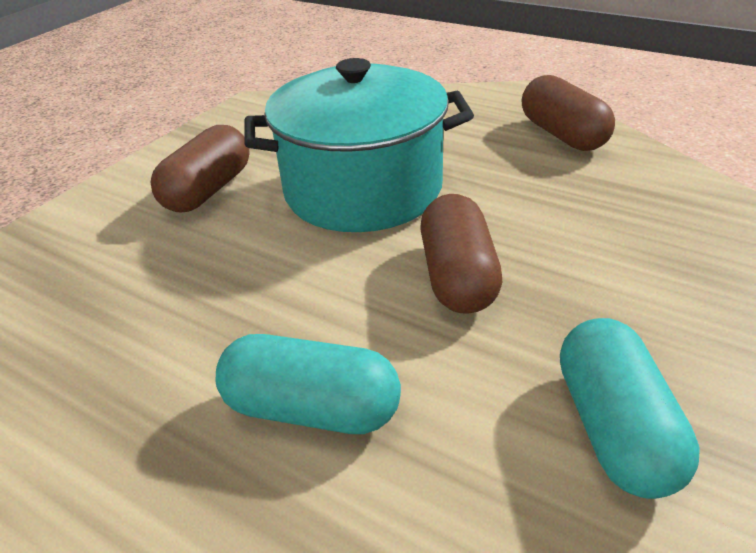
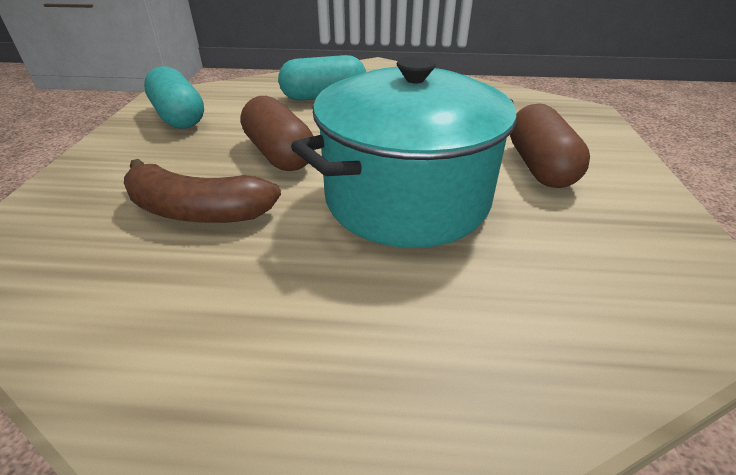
camera: 150 degrees right, 0 degrees up
brown capsule [522,75,615,151] -> none
none -> brown banana [124,159,281,223]

